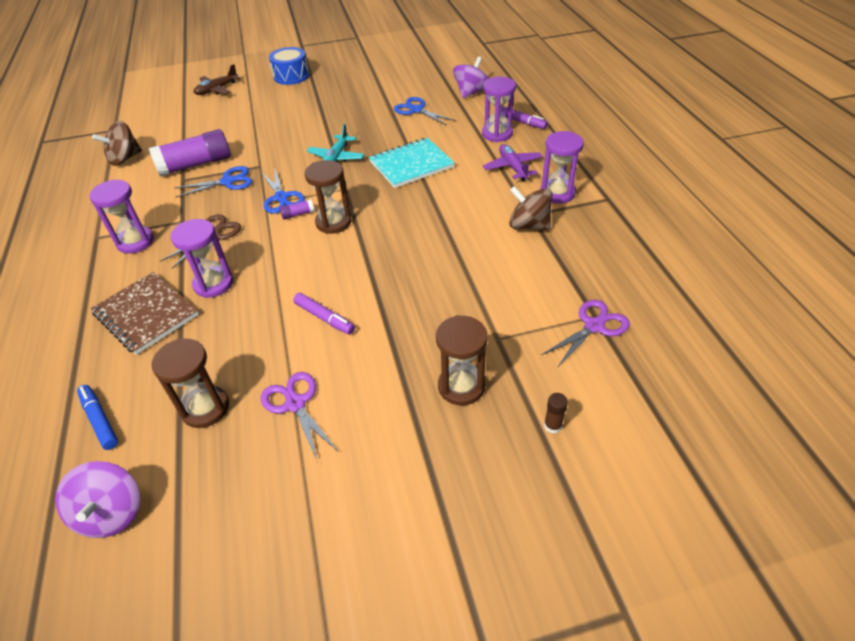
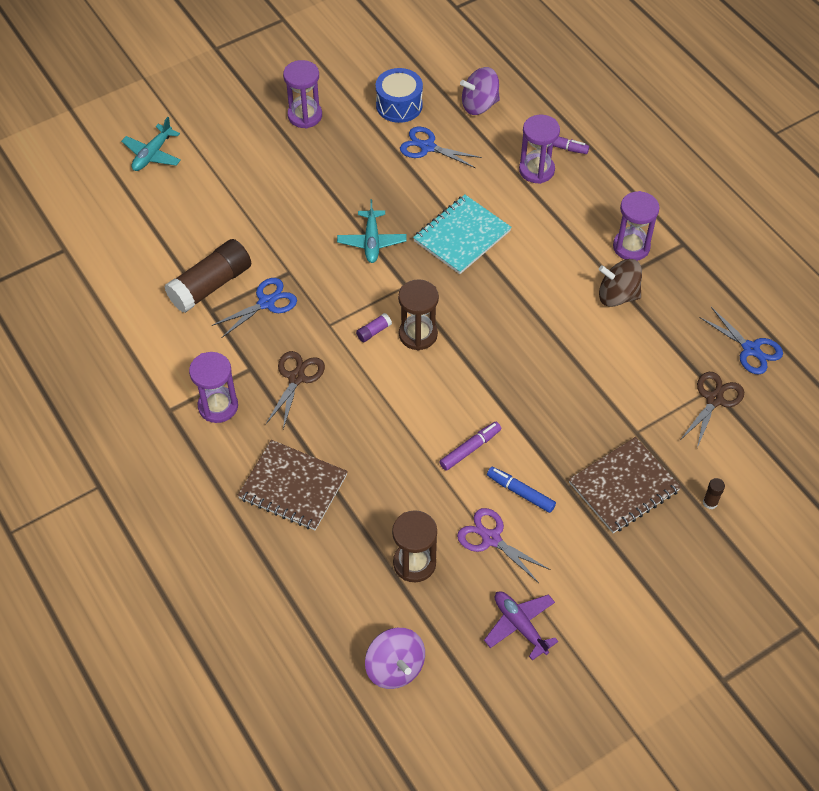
camera: 20 degrees left, 10 degrees up
blue marker [77,385,118,450] -> blue marker moved to [487,467,556,513]
brown spinning top [92,121,142,166] -> none
purple glue stick [149,129,231,177] -> brown glue stick [165,239,251,313]
purple hourglass [171,219,233,298] -> purple hourglass moved to [283,60,322,128]
brown plane [194,64,241,95] -> turquoise plane [121,117,181,171]
blue scissors [261,169,305,214] -> blue scissors moved to [699,307,783,374]
blue drum [269,47,309,85] -> blue drum moved to [376,68,423,123]
purple marker [293,293,355,335] -> purple marker turned 60 degrees counterclockwise [440,422,501,471]
brown hourglass [436,315,488,405] -> brown notebook [569,437,681,533]
purple spinning top [453,56,489,99] -> purple spinning top turned 120 degrees counterclockwise [460,67,500,115]
purple plane [483,144,543,181] -> purple plane moved to [484,591,558,660]
purple scissors [541,300,630,368] -> brown scissors [680,372,744,448]

